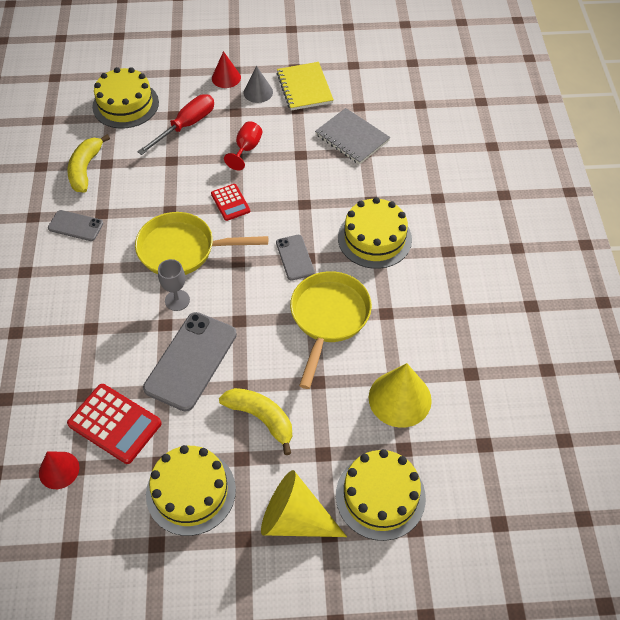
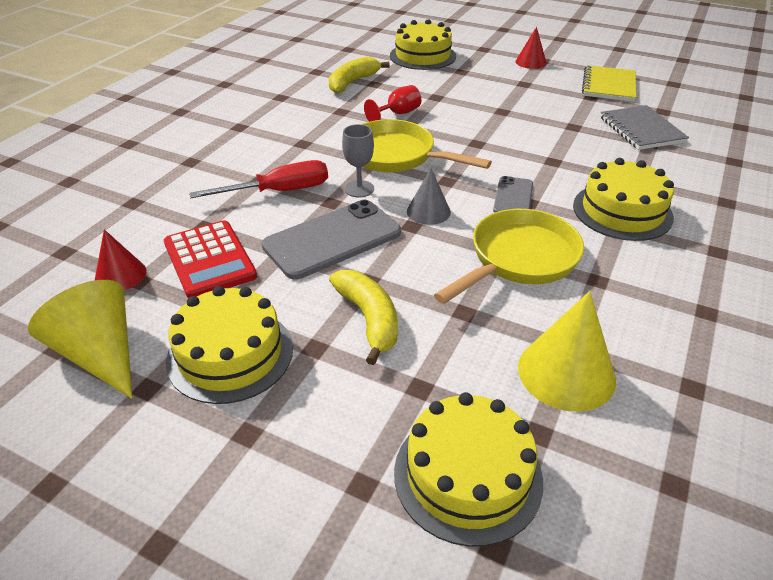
camera: 30 degrees right, 15 degrees down
grey phone [48,210,103,241] -> none
red screwdriver [137,94,214,155] -> red screwdriver moved to [189,160,328,198]
red calculator [211,184,250,221] -> none
red goblet [224,121,263,171] -> red goblet moved to [364,85,421,122]
grey cone [243,66,273,103] -> grey cone moved to [407,169,451,225]
yellow cone [261,470,347,537] -> yellow cone moved to [28,280,132,399]

